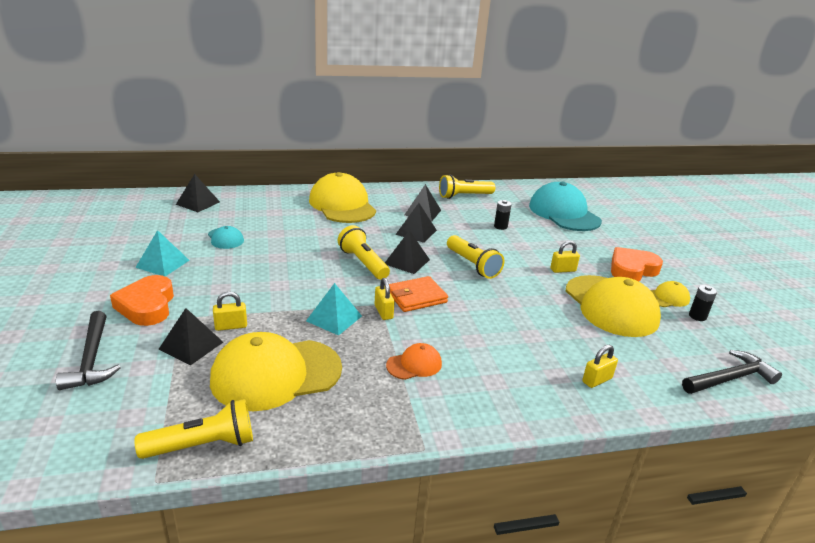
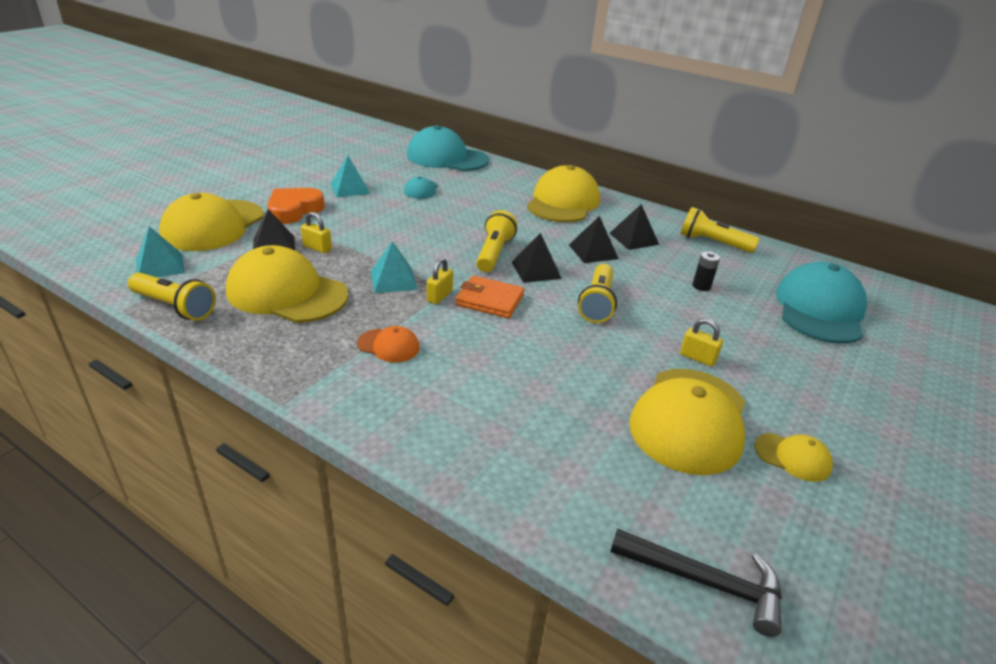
camera: 45 degrees right, 5 degrees up
black hammer [56,311,121,390] -> yellow cap [159,193,264,251]
black pyramid [176,174,220,212] -> turquoise cap [407,125,489,171]
yellow padlock [582,345,618,388] -> none
orange heart [611,247,663,281] -> none
black battery [689,285,717,321] -> none
none -> turquoise pyramid [136,226,185,278]

